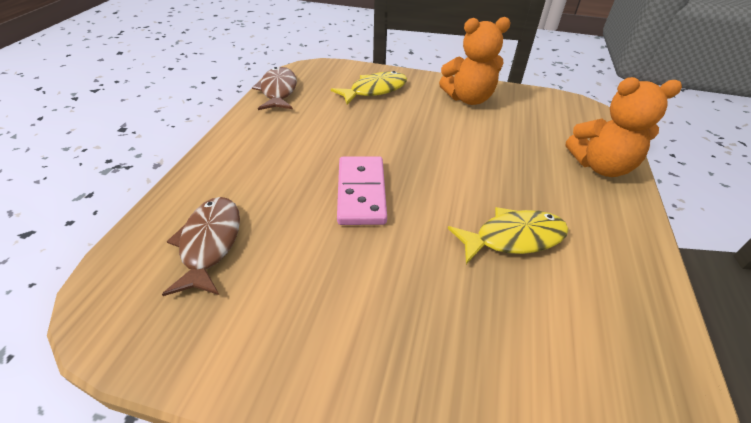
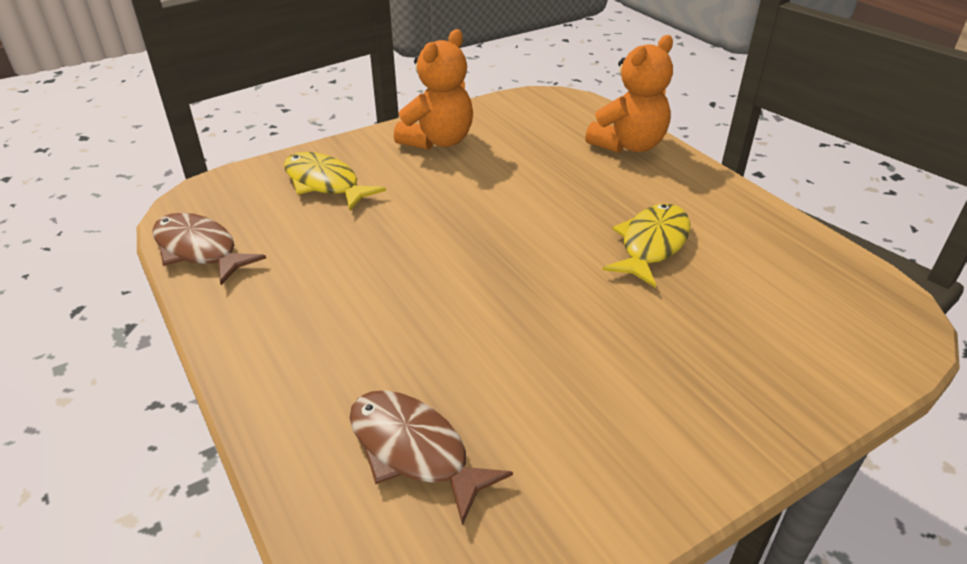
camera: 45 degrees left, 5 degrees down
yellow fish [331,71,407,104] -> yellow fish turned 60 degrees counterclockwise [284,152,386,210]
pink domino [337,156,387,225] -> none

